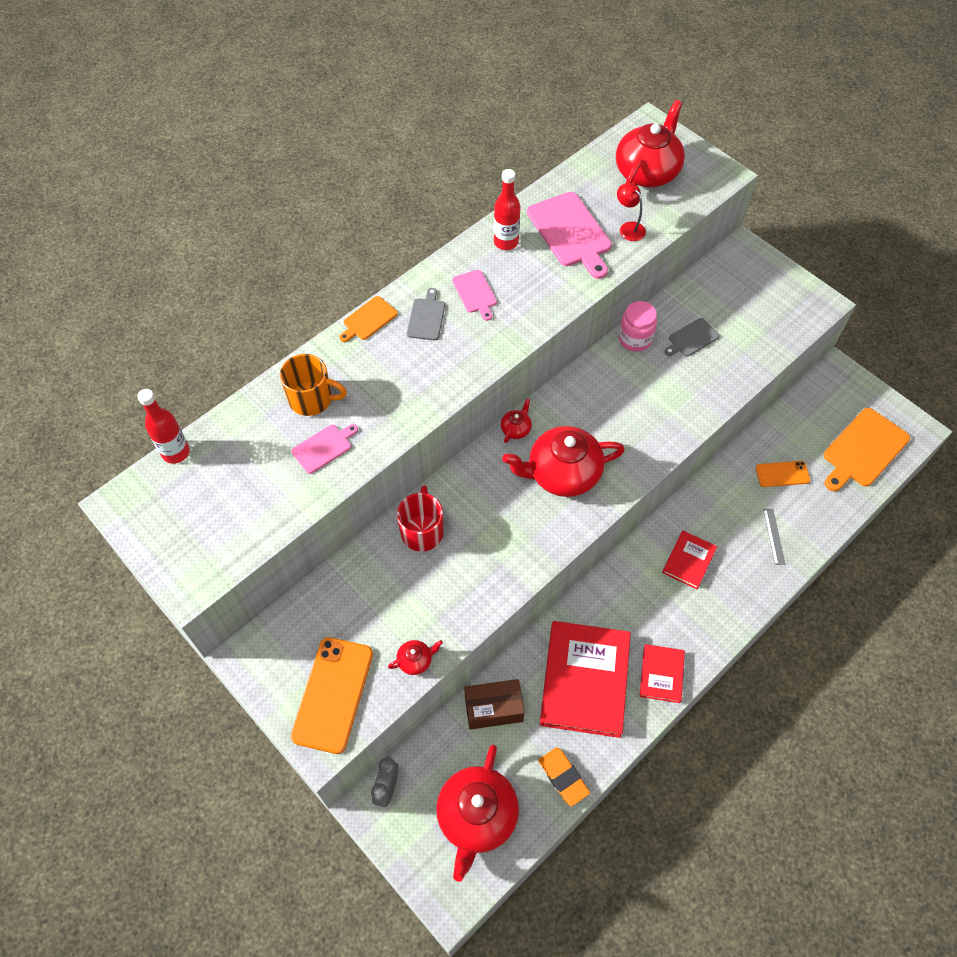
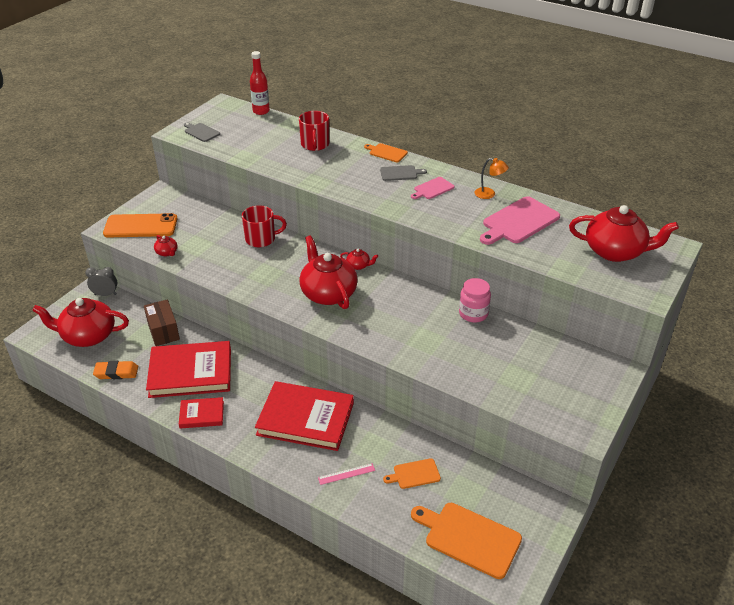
camera: 75 degrees right, 20 degrees down
orange mug [280,354,347,416] -> red mug [299,111,329,151]
pink cutting board [291,424,358,474] -> none
red bottle [494,169,520,250] -> orange lamp [474,158,509,199]
orange eraser [538,747,590,806] -> orange eraser turned 45 degrees clockwise [93,361,138,379]
red lamp [617,183,646,241] -> none
red book [662,531,717,589] -> red book [255,381,354,451], size x1.97
grey cutting board [665,318,719,356] -> grey cutting board moved to [184,122,220,142]
orange phone [756,461,810,487] -> orange cutting board [383,458,441,489]
grey ruler [763,509,785,565] -> pink ruler [318,463,375,485]

